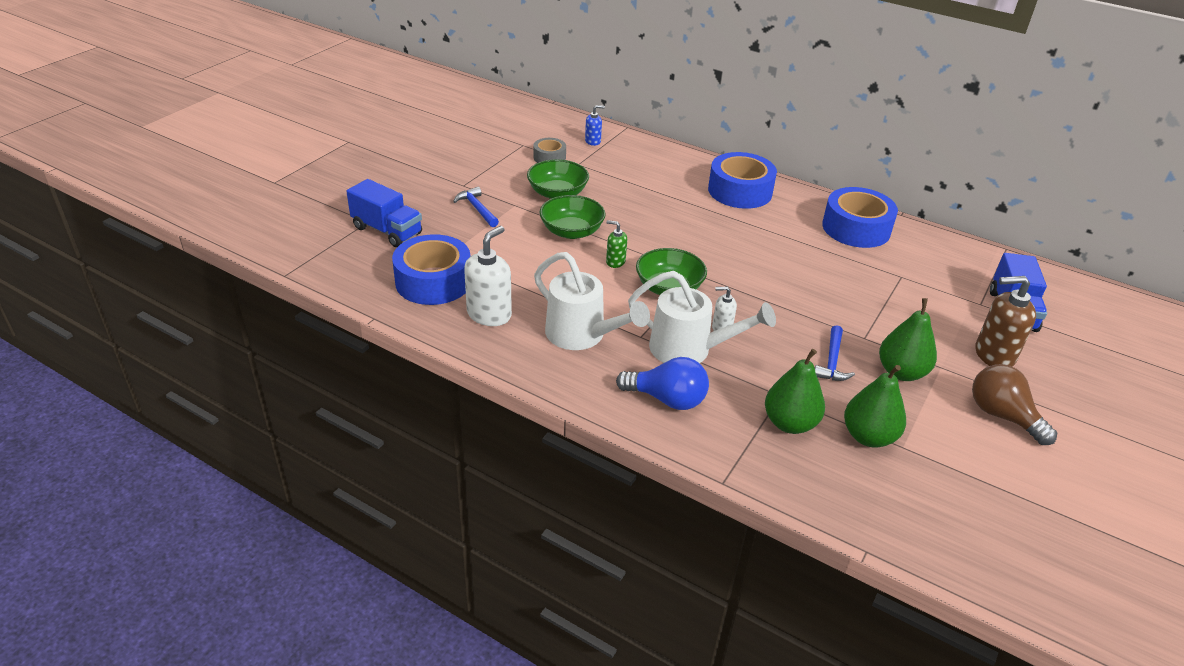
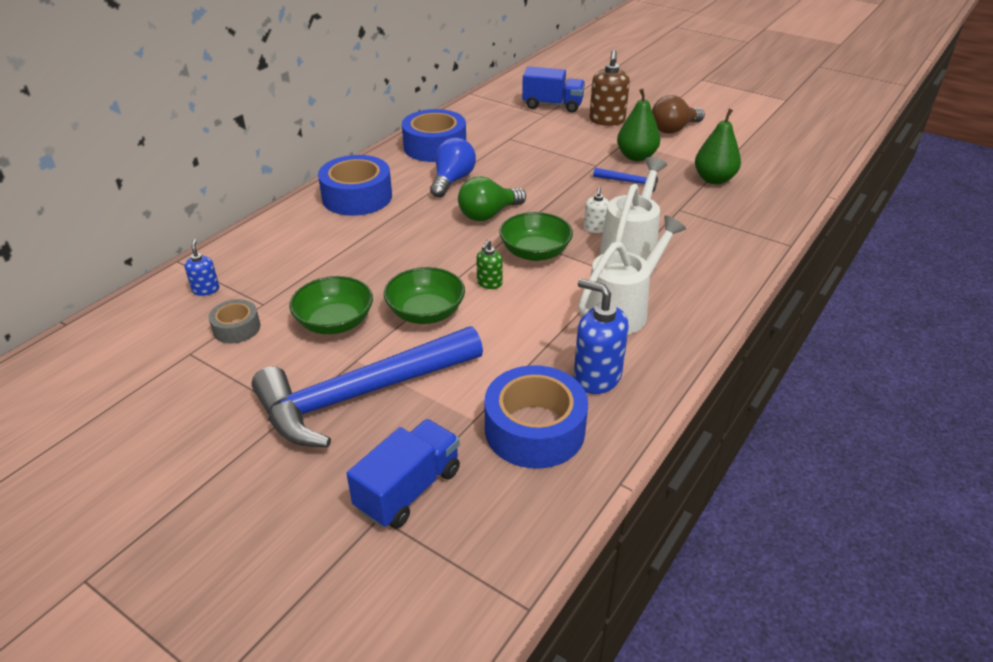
camera: 85 degrees left, 0 degrees up
blue hammer [453,187,499,227] -> blue hammer [251,326,483,448], size x2.45
white soap dispenser [464,226,512,326] -> blue soap dispenser [573,279,628,394]
blue light bulb [616,357,709,410] -> blue light bulb moved to [430,137,476,198]
green pear [765,349,825,434] -> none
none -> green light bulb [458,176,526,221]

